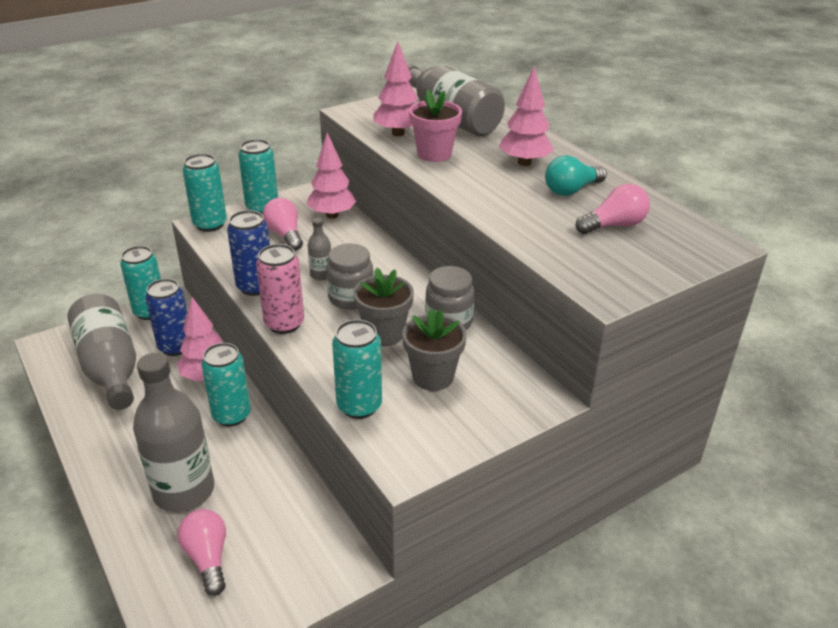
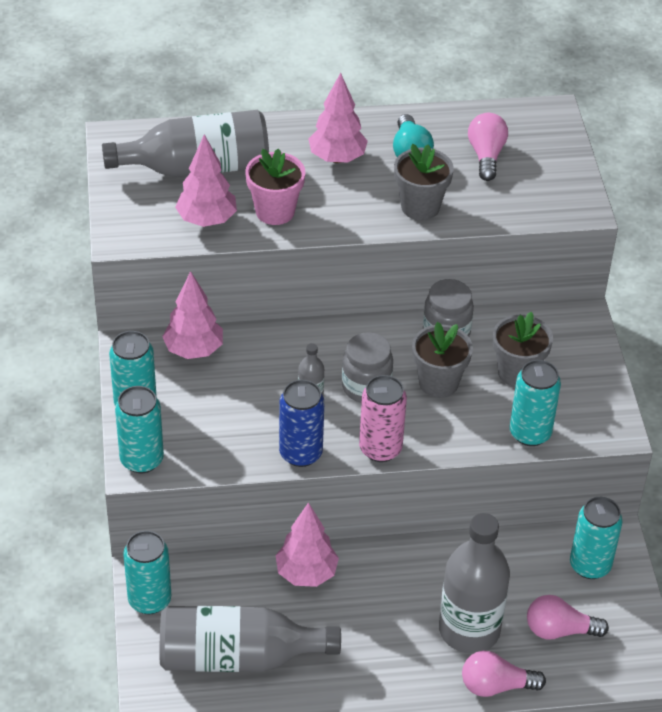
camera: 65 degrees left, 10 degrees up
blue can [145,279,187,356] -> none
turquoise can [201,343,251,426] -> turquoise can moved to [570,497,623,579]
pink light bulb [263,198,303,251] -> pink light bulb moved to [462,651,546,697]
none -> grey flower pot [394,144,454,220]

